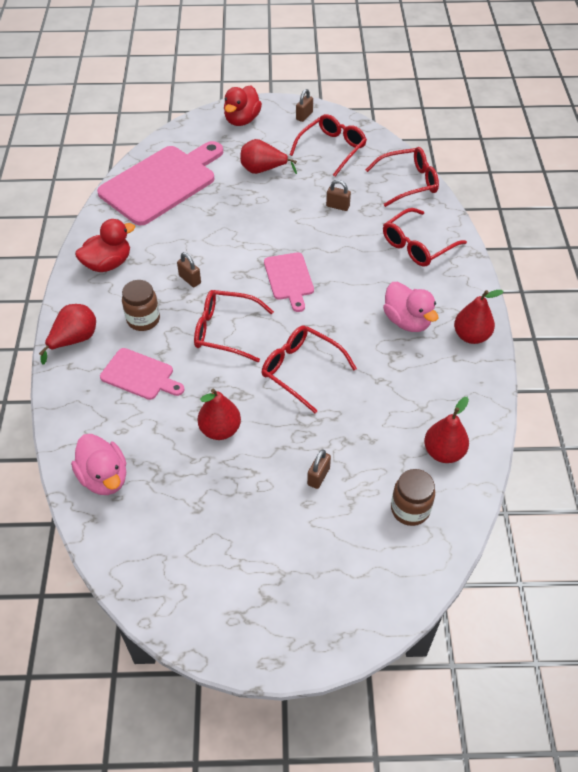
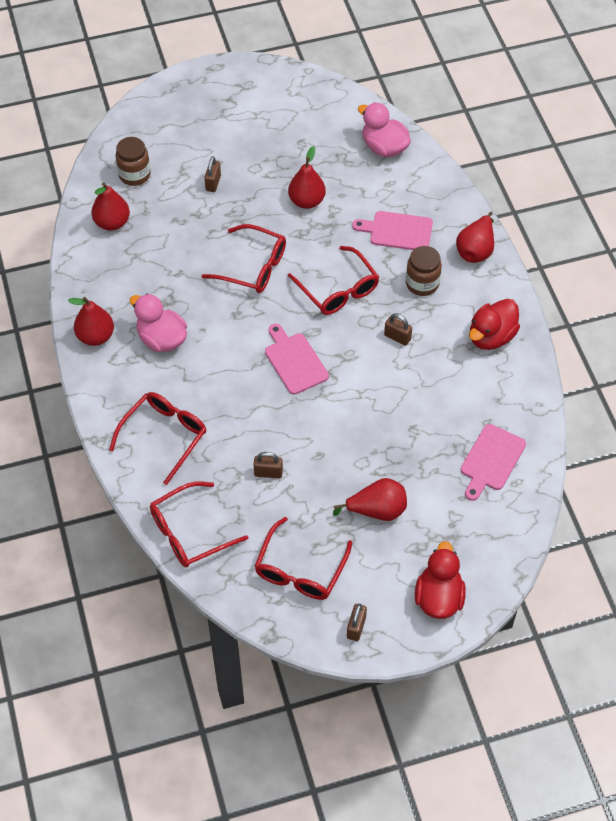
camera: 165 degrees right, 5 degrees up
pink cutting board [97,141,223,225] -> pink cutting board [461,424,526,501], size x0.51
red glasses [194,290,274,362] -> red glasses turned 60 degrees clockwise [288,246,379,315]

